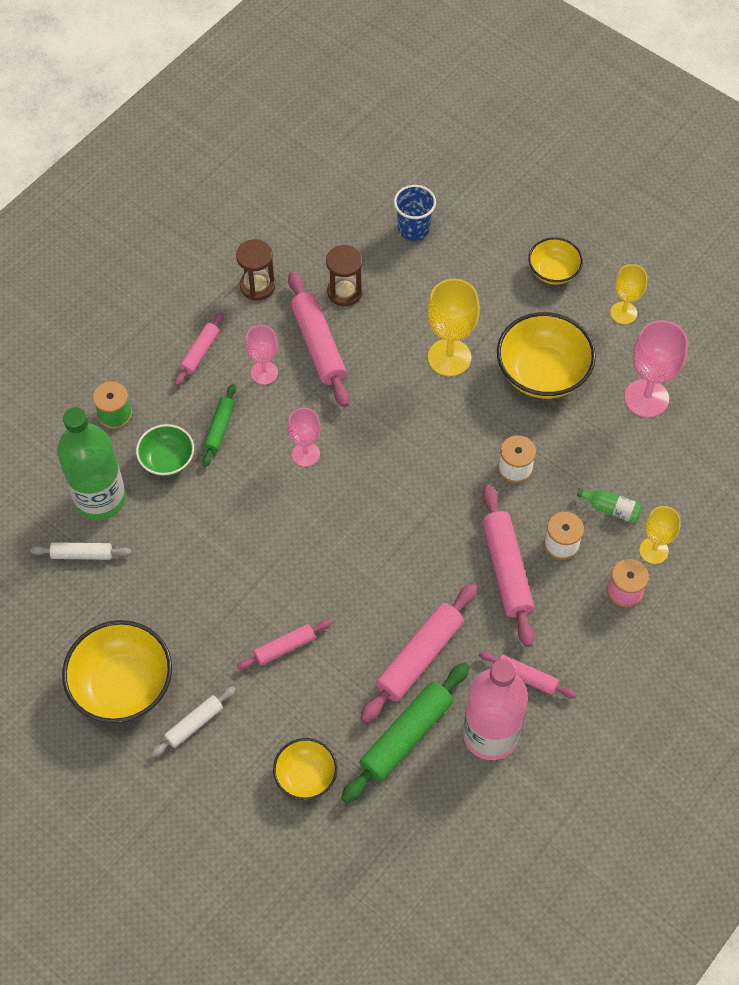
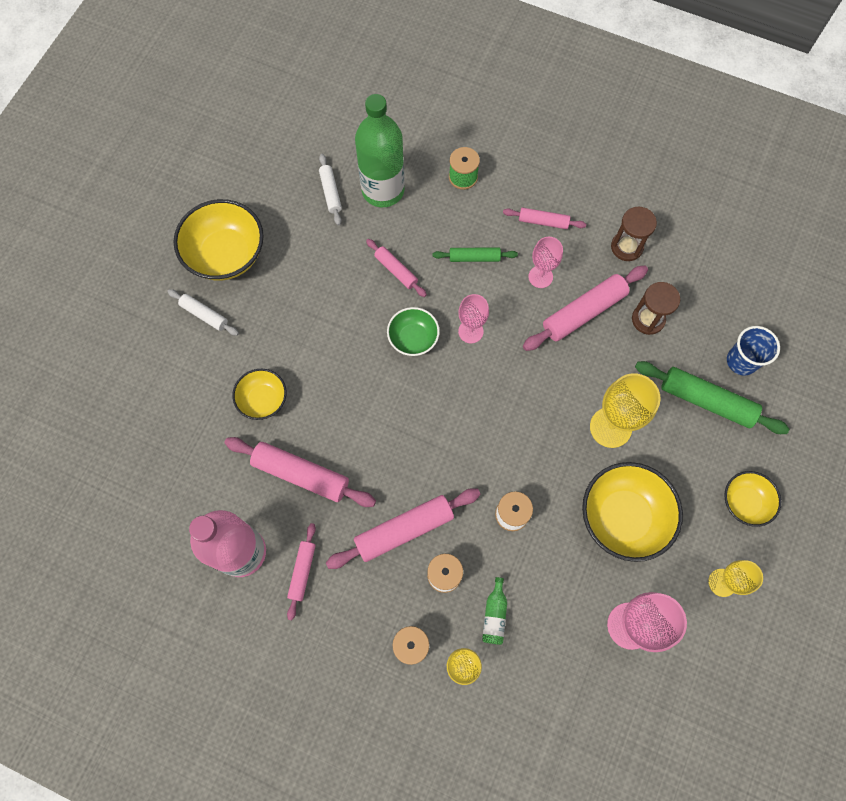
camera: 75 degrees right, 10 degrees up
green bowl [136,424,194,476] -> green bowl moved to [387,307,440,356]
pink rolling pin [237,620,331,670] -> pink rolling pin moved to [366,239,427,297]
yellow bowl [273,738,337,800] -> yellow bowl moved to [232,369,286,420]
green rolling pin [341,662,470,803] -> green rolling pin moved to [635,361,790,434]

